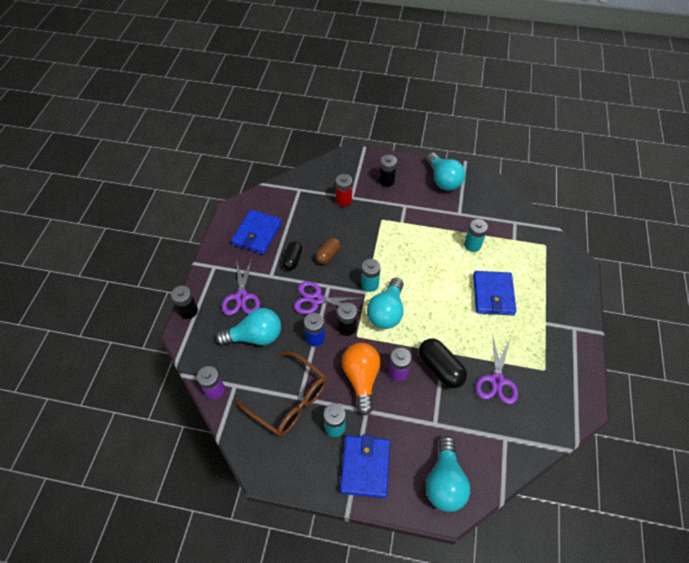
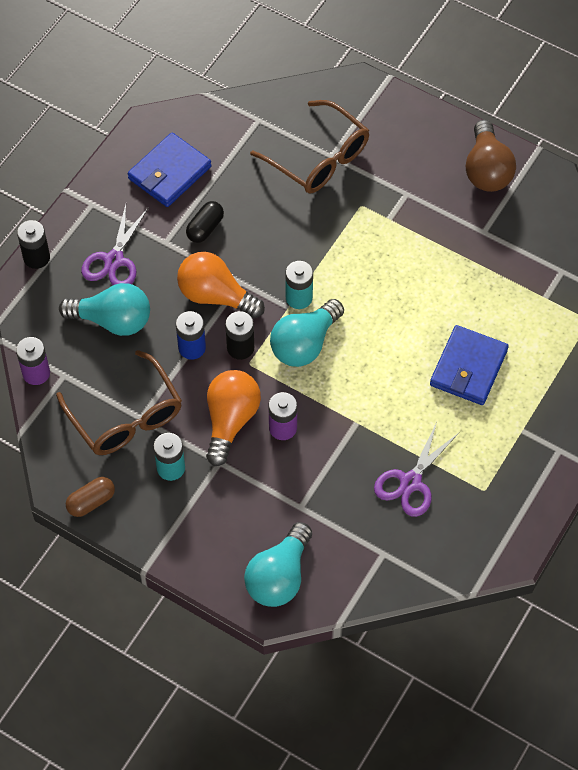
camera: 20 degrees right, 5 degrees up
purple scissors [294,281,363,314] -> orange light bulb [177,252,265,318]
brown capsule [315,237,341,264] -> brown capsule moved to [66,477,115,517]
red battery [335,174,352,206] -> brown glasses [250,100,369,194]
blue wallet [340,435,390,498] -> none
black battery [379,155,397,187] -> none
black capsule [418,339,467,389] -> none
turquoise light bulb [426,153,465,191] -> brown light bulb [466,120,516,192]
turquoise battery [464,219,488,252] -> none

